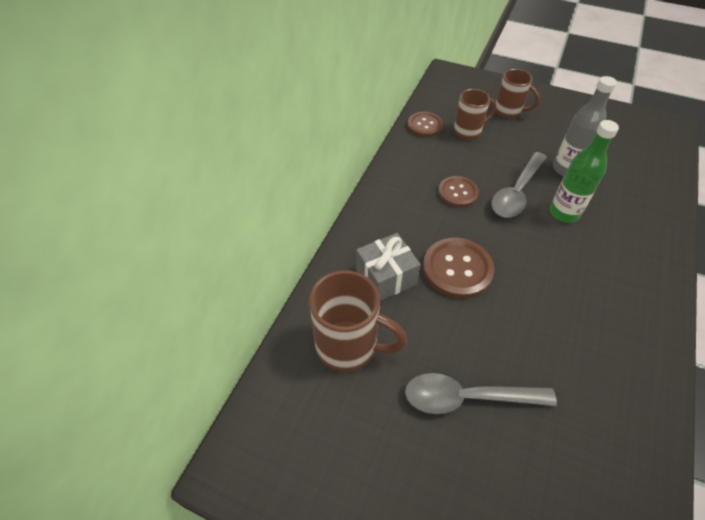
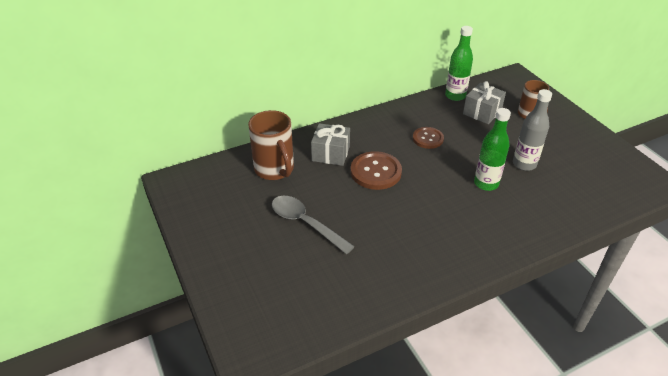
camera: 40 degrees right, 10 degrees down
brown button [408,112,443,137] -> green bottle [445,26,473,101]
brown mug [453,89,497,140] -> grey gift [463,81,506,124]
grey spoon [491,152,547,217] -> none

